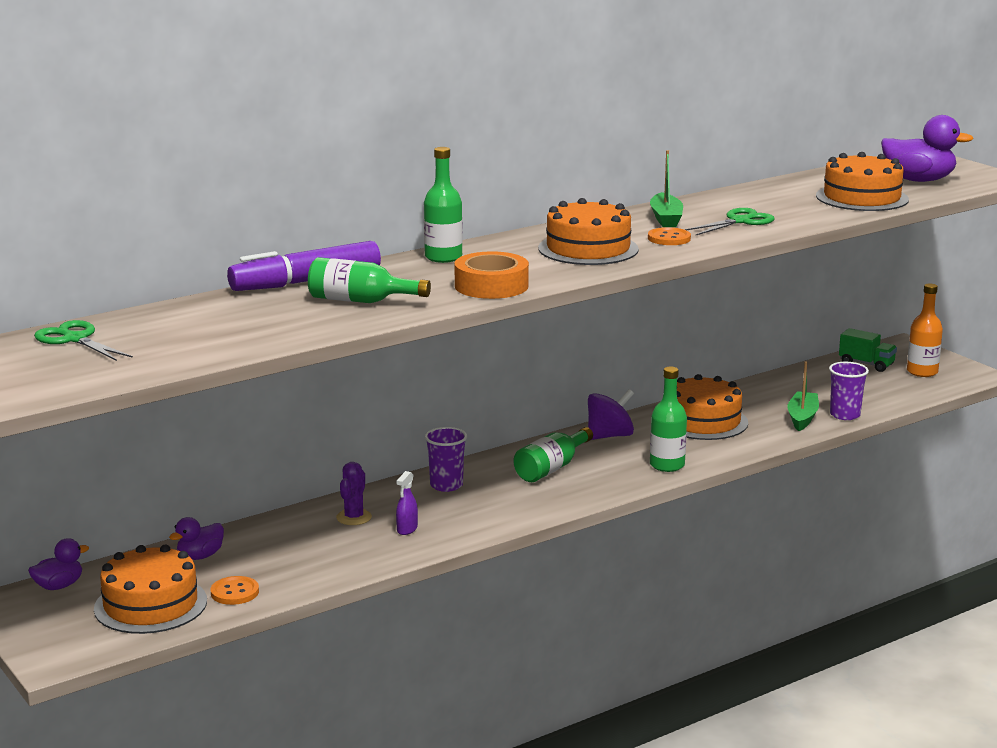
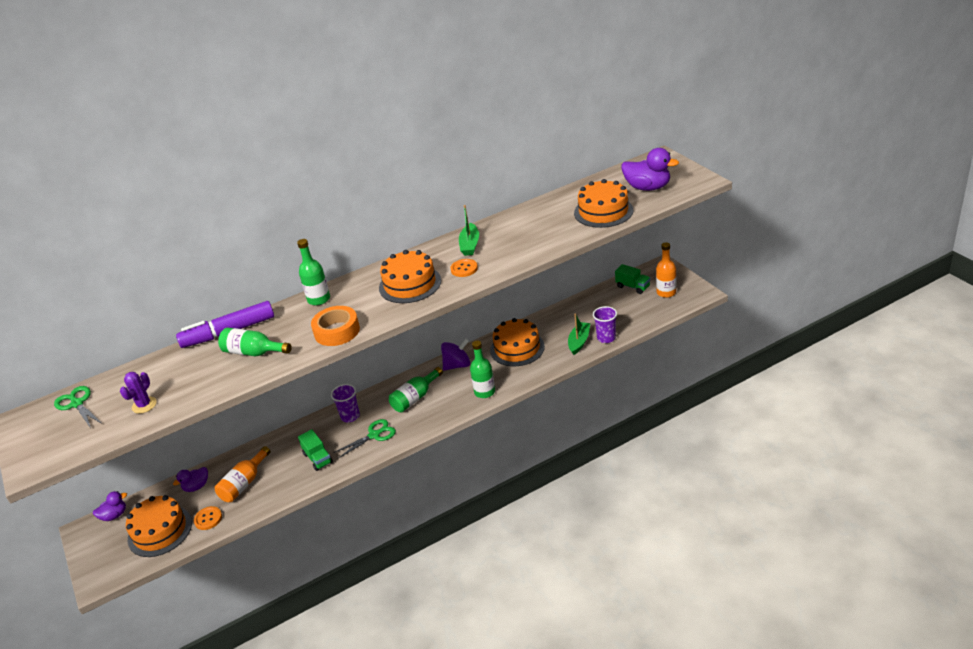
camera: 10 degrees right, 15 degrees up
purple cactus [336,462,372,525] -> purple cactus moved to [120,372,156,414]
purple spray bottle [396,471,418,535] -> green truck [298,429,333,471]
green scissors [685,208,775,235] -> green scissors moved to [333,419,396,458]
none -> orange bottle [215,446,271,502]

